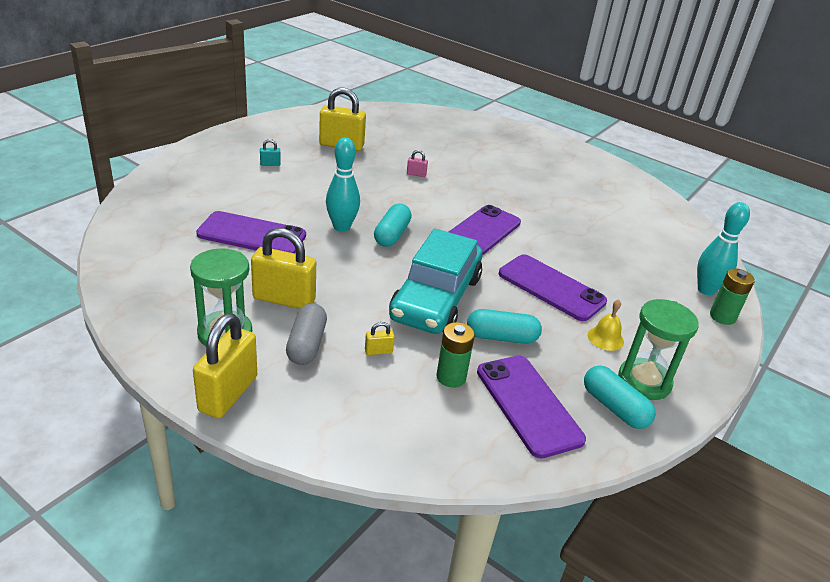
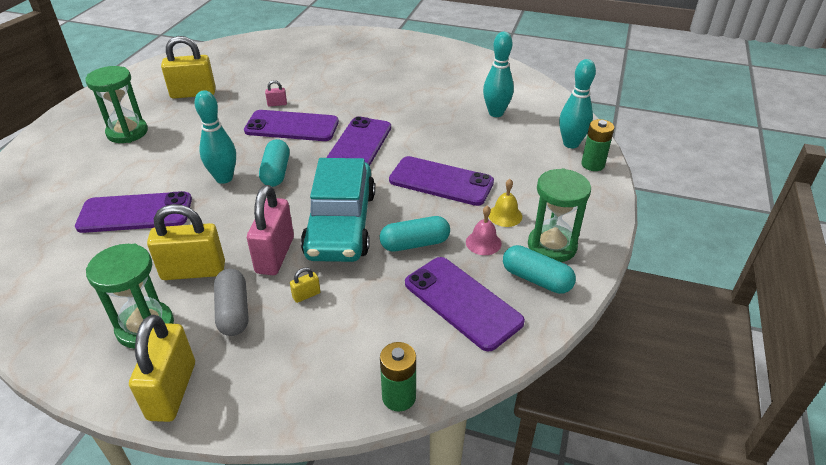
camera: 15 degrees left, 5 degrees up
turquoise padlock [260,139,281,166] -> green hourglass [85,66,148,143]
green battery [436,322,475,388] -> green battery moved to [380,342,416,411]
none -> purple phone [244,110,339,141]
none -> pink padlock [247,185,294,275]
none -> pink bell [466,205,502,255]
none -> turquoise bowling pin [483,32,514,117]

